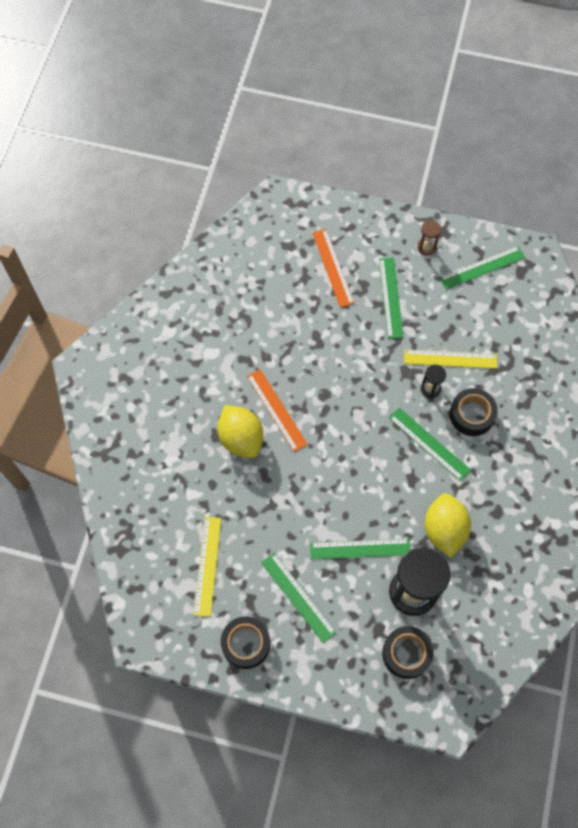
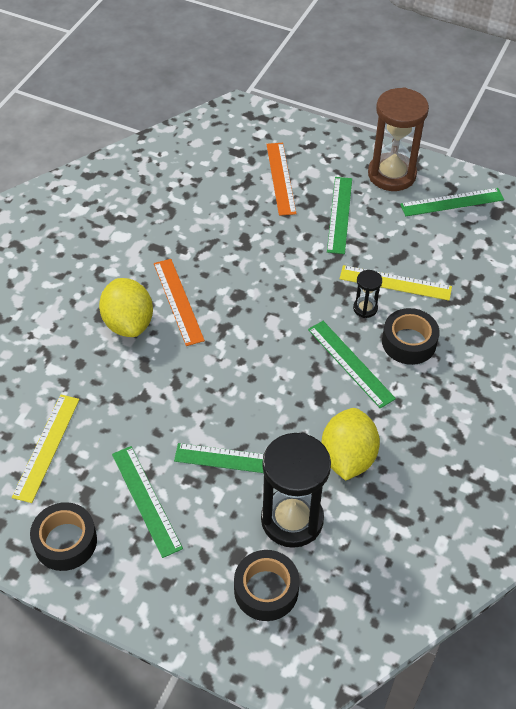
camera: 10 degrees right, 15 degrees down
brown hourglass [417,220,441,256] -> brown hourglass [368,87,429,191], size x2.19

